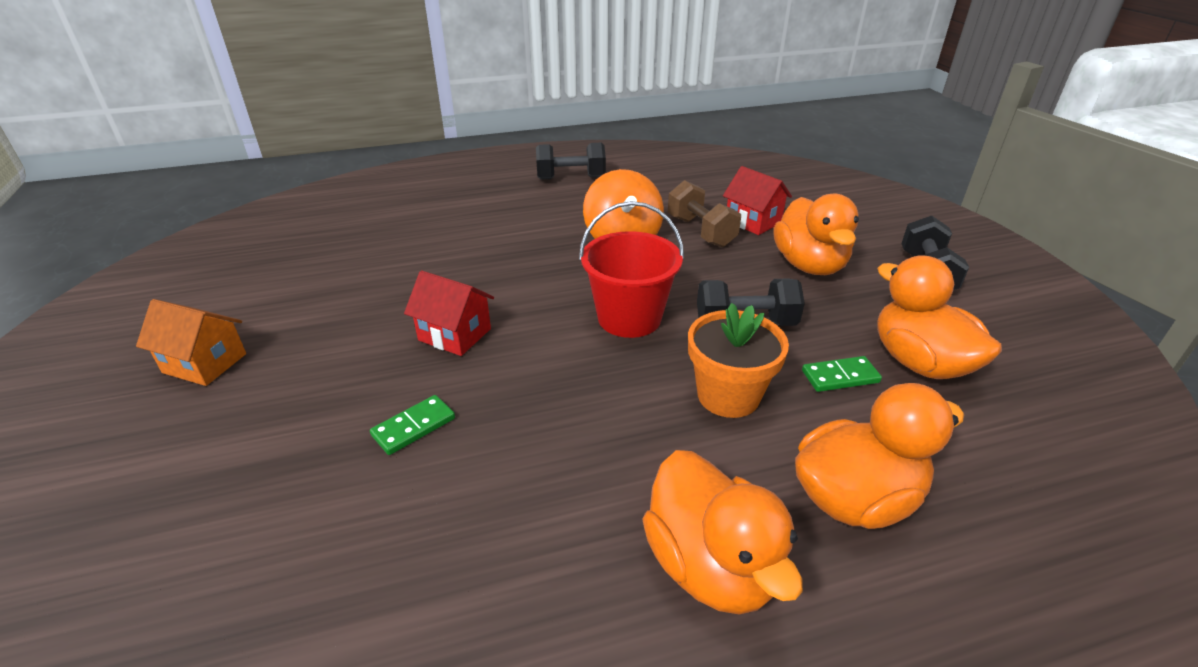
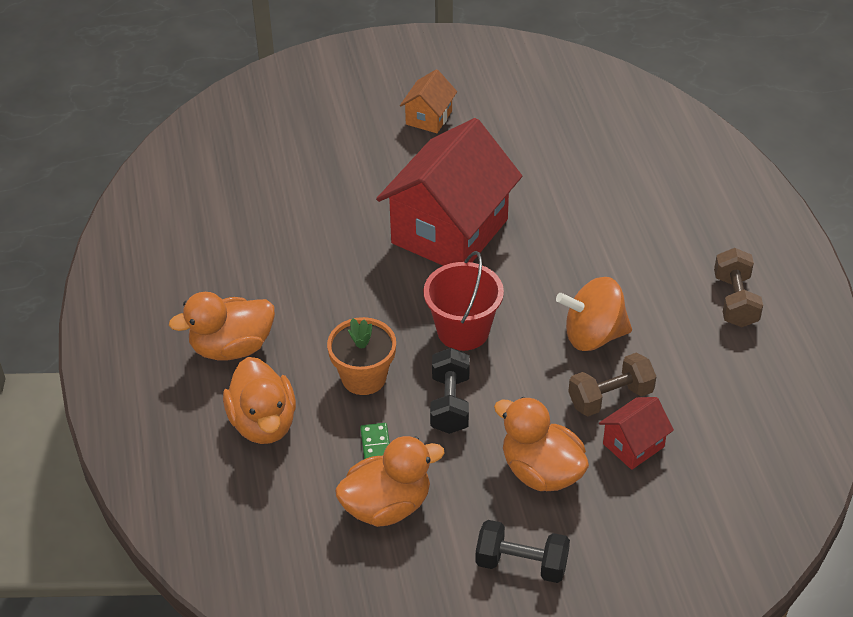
camera: 95 degrees right, 10 degrees up
green domino [370,395,455,455] -> none
red house [404,271,494,356] -> red house [376,118,522,266], size x2.24
black dumbbell [536,143,606,180] -> brown dumbbell [714,248,763,327]
orange duck [773,194,859,275] -> orange duck turned 45 degrees clockwise [494,397,589,491]

